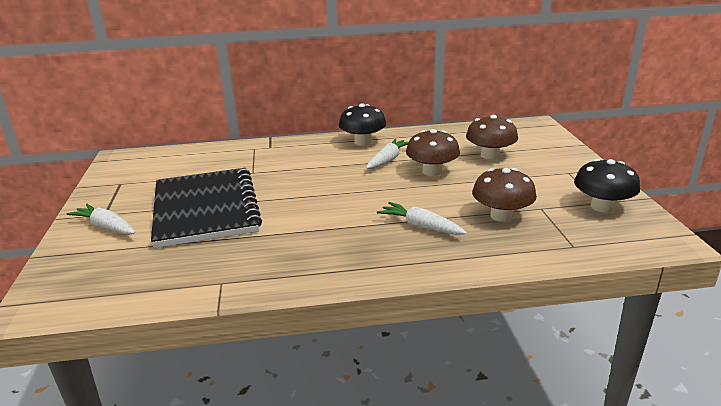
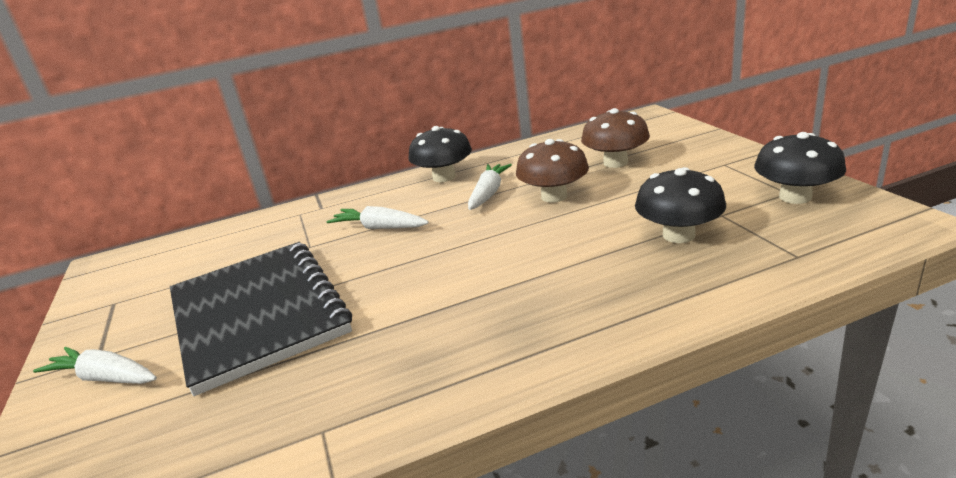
camera: 10 degrees left, 0 degrees up
white carrot [377,202,467,235] -> white carrot moved to [327,206,429,229]
brown mushroom [472,168,537,222] -> black mushroom [635,167,726,243]

